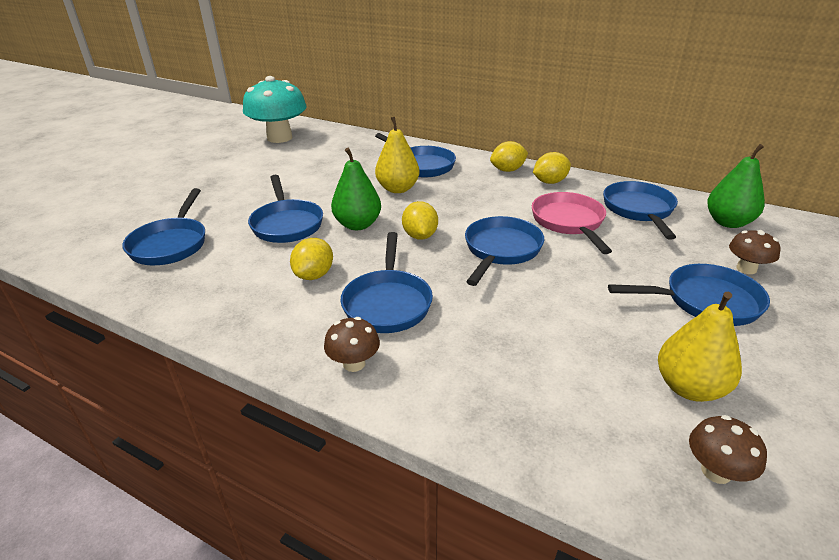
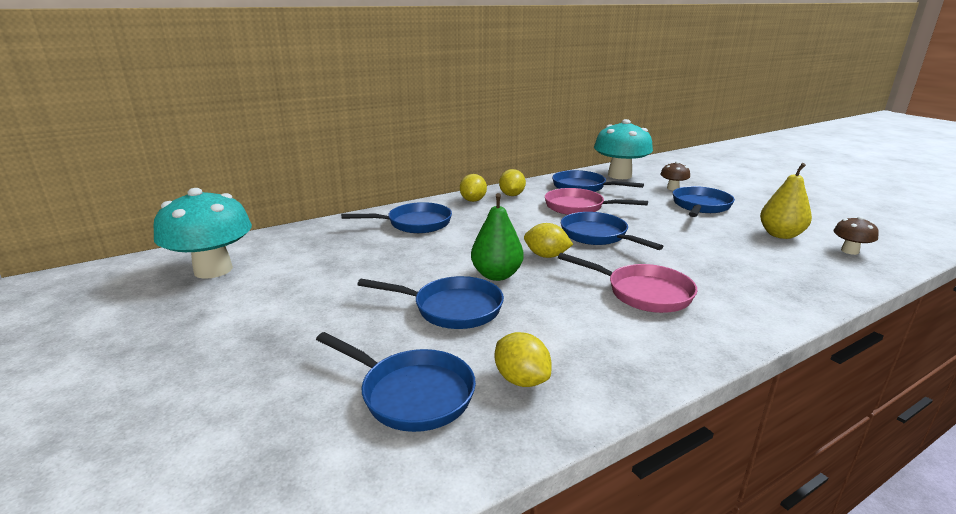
camera: 60 degrees left, 10 degrees down
yellow lemon [290,238,333,280] -> yellow lemon moved to [495,332,552,387]
brown mushroom [324,317,380,372] -> none
blue pan [340,232,433,333] -> pink pan [558,253,698,313]
yellow pear [375,117,420,193] -> none
green pear [707,144,765,228] -> turquoise mushroom [594,119,653,179]

